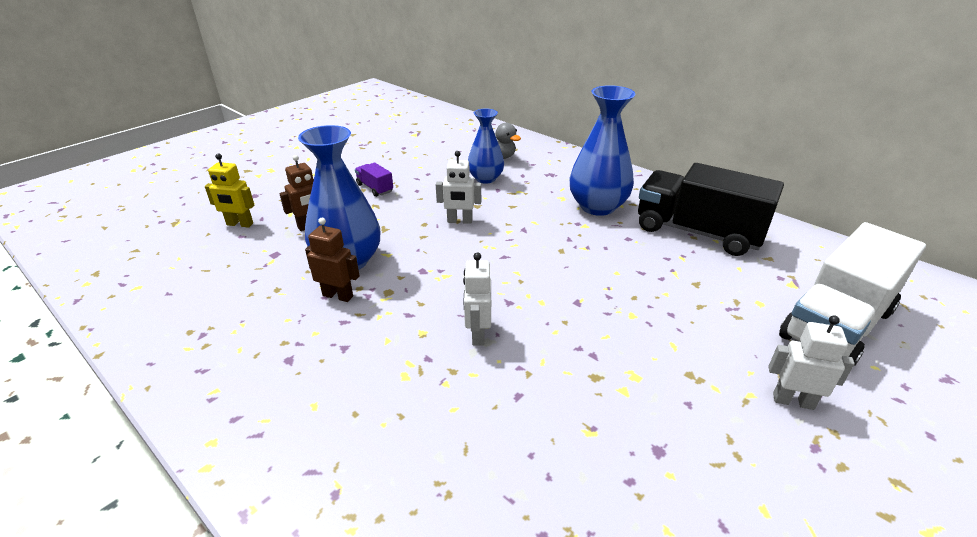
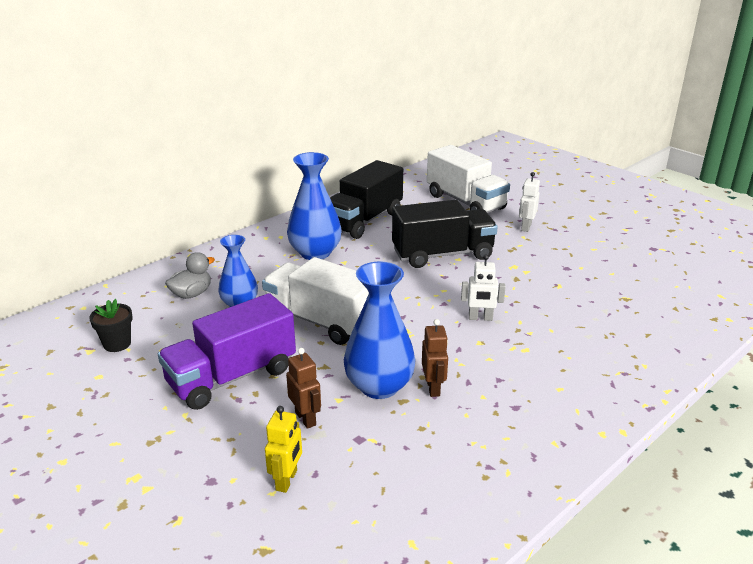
camera: 85 degrees left, 5 degrees down
brown robot [305,218,360,302] -> brown robot turned 150 degrees clockwise [422,319,448,397]
purple truck [355,163,393,197] -> purple truck [158,293,296,410], size x2.39
white robot [436,151,481,224] -> white truck [262,257,369,345]
none -> black flower pot [89,299,133,352]
none -> black truck [392,200,498,268]

